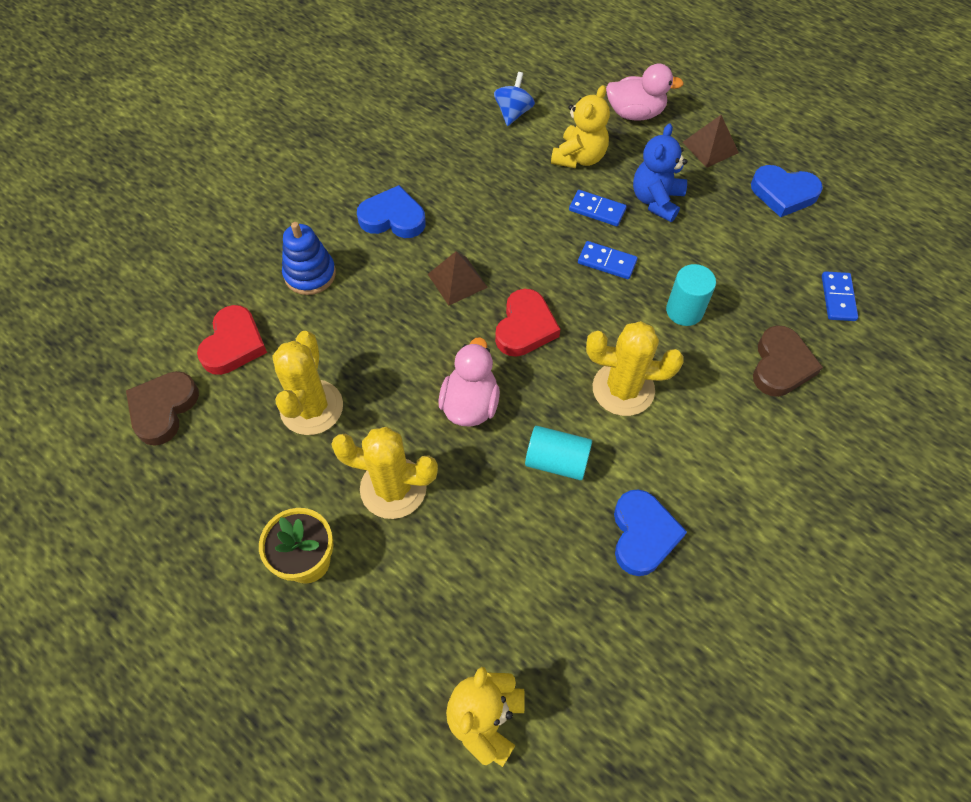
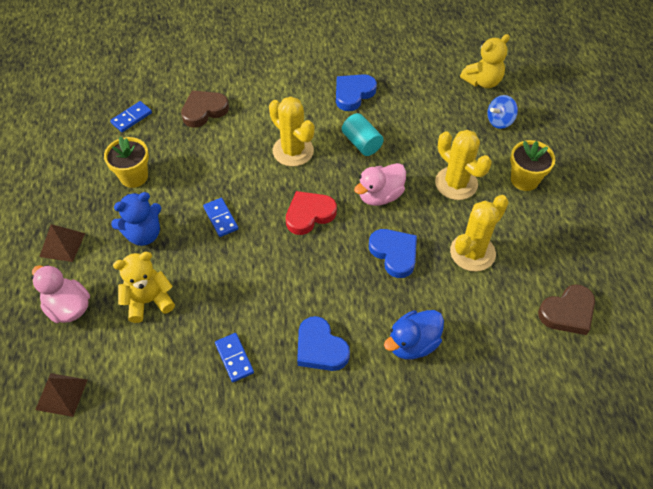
camera: 140 degrees left, 5 degrees down
red heart [197,305,267,375] -> none
blue stacking toy [282,222,336,295] -> blue duck [384,310,444,359]
brown pyramid [428,251,488,306] -> brown pyramid moved to [35,373,87,417]
blue spinning top [494,72,535,126] -> blue spinning top moved to [487,95,518,129]
blue domino [569,190,627,226] -> blue domino moved to [215,333,254,382]
turquoise cylinder [666,264,716,326] -> none
blue heart [751,165,823,217] -> blue heart moved to [369,229,417,278]
none -> yellow flower pot [104,137,149,188]

